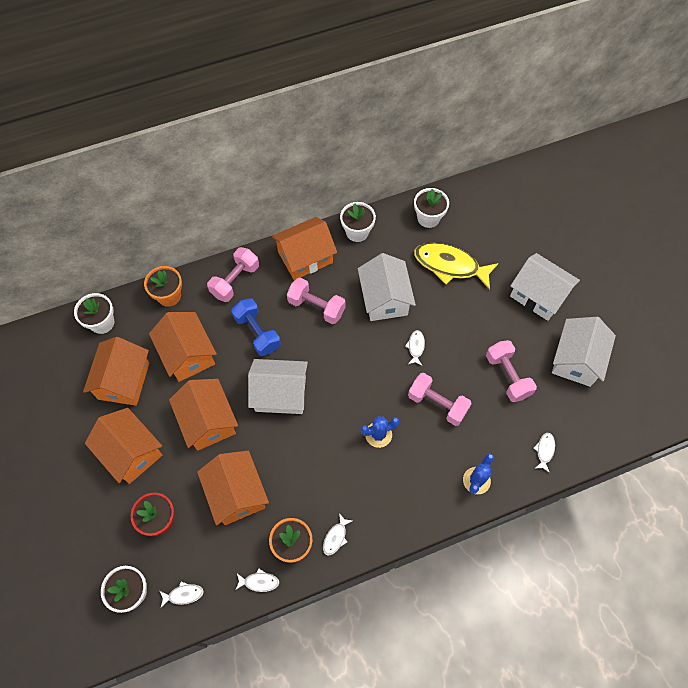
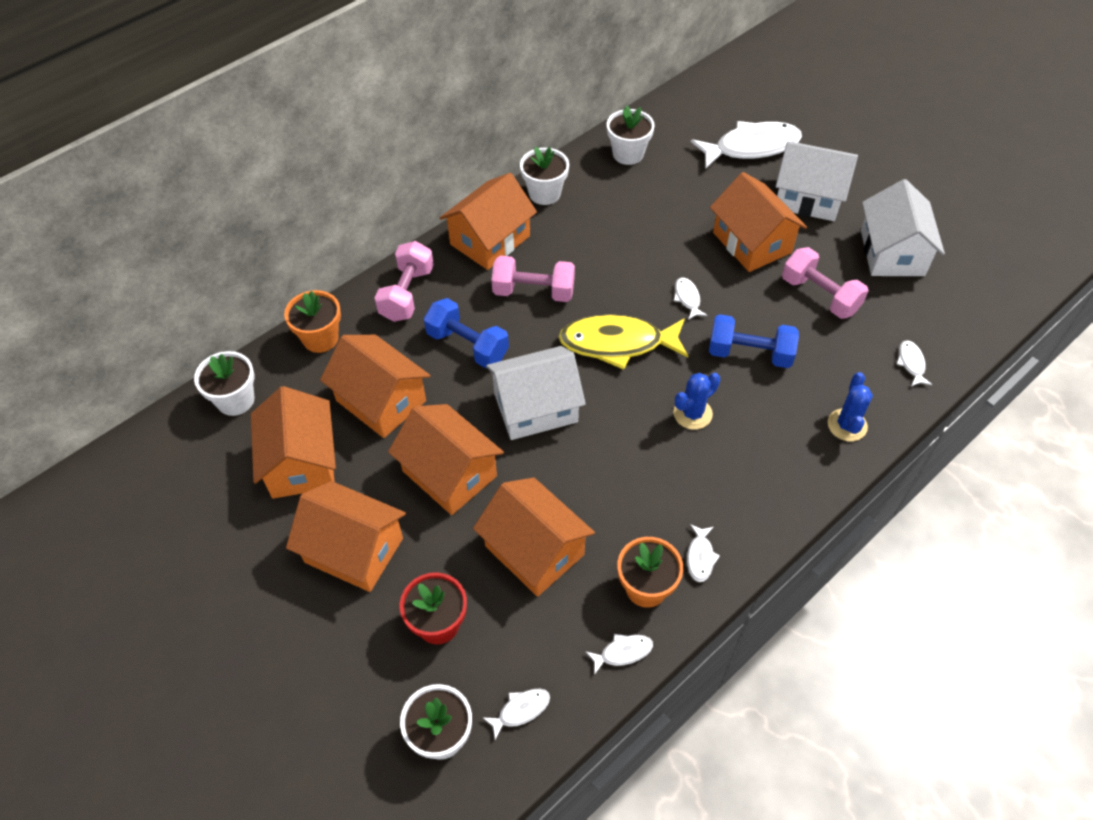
camera: 20 degrees left, 10 degrees down
white house [358,253,416,321] -> none
pink dumbbell [408,373,472,426] -> blue dumbbell [709,314,799,368]
yellow fish [414,243,499,290] -> yellow fish moved to [558,315,688,370]
none -> white fish [691,121,802,169]
none -> orange house [710,172,807,272]

